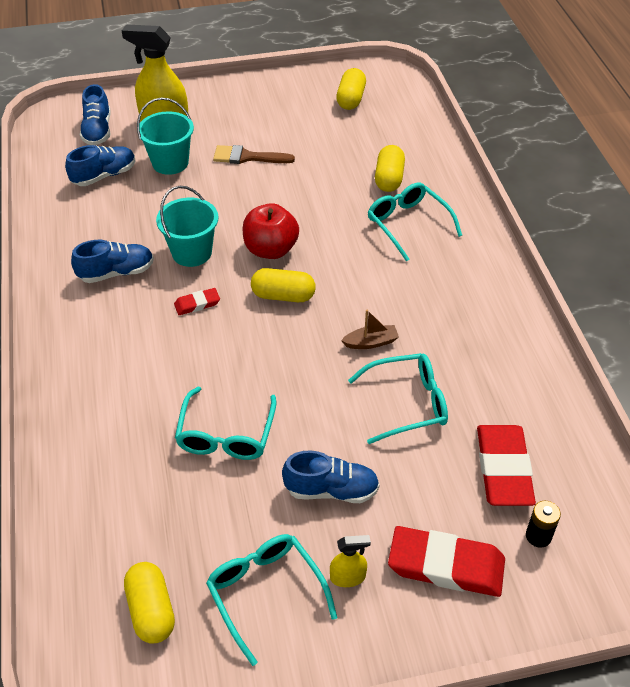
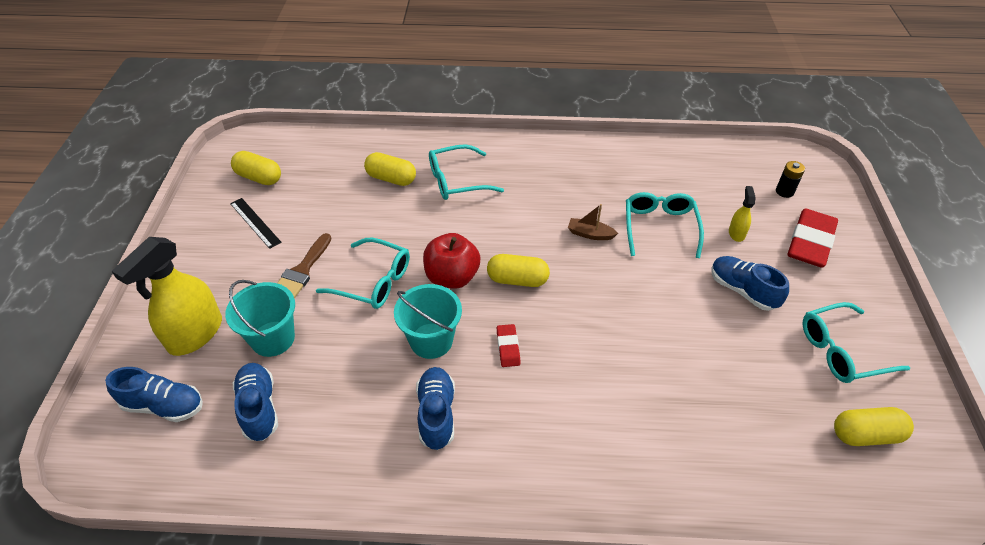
camera: 75 degrees left, 0 degrees up
turquoise glasses [175,387,276,460] -> turquoise glasses moved to [316,238,410,309]
yellow capsule [251,268,316,302] -> yellow capsule turned 75 degrees clockwise [487,254,550,287]
blue shoe [282,450,380,503] -> blue shoe turned 60 degrees counterclockwise [711,256,789,311]
yellow spray bottle [330,535,371,587] -> yellow spray bottle moved to [729,186,756,242]
brown boat [341,310,399,349] -> brown boat turned 75 degrees counterclockwise [568,204,618,240]
red eraser [477,425,536,506] -> none
none -> black ruler [230,198,282,249]

